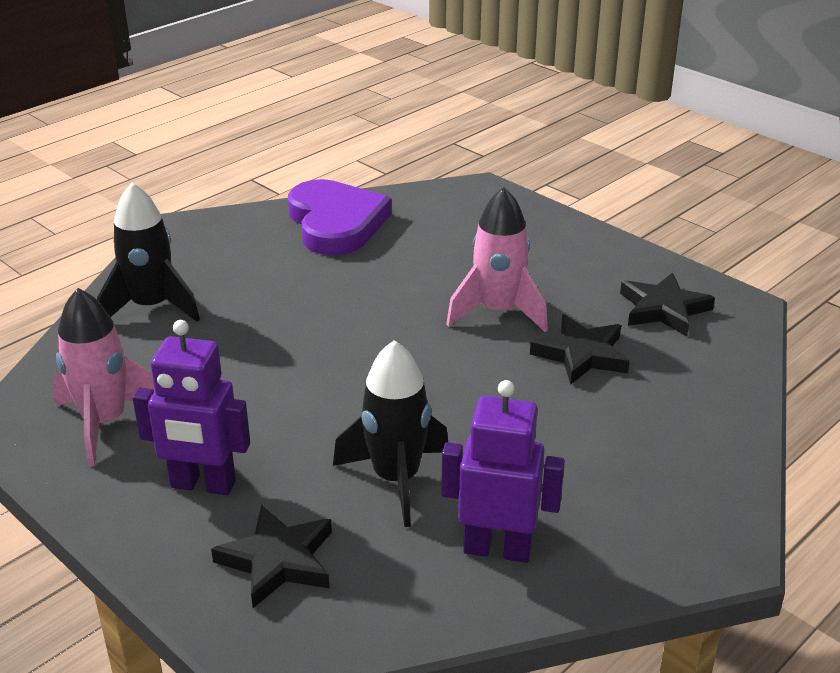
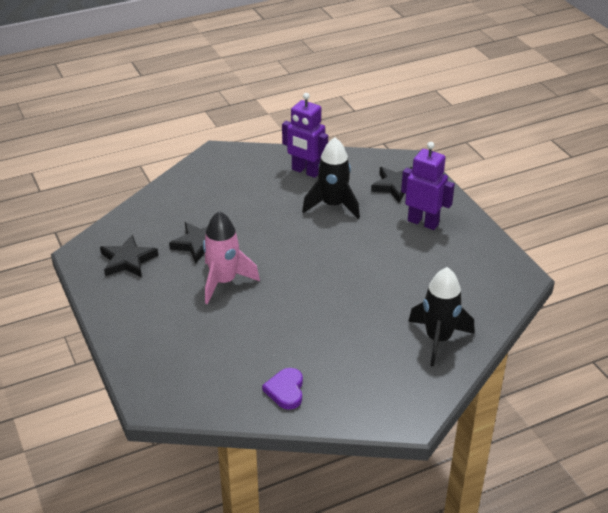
camera: 160 degrees left, 5 degrees up
pink rocket [52,288,155,466] -> none
purple heart [288,179,391,255] -> purple heart [262,368,303,410], size x0.50

